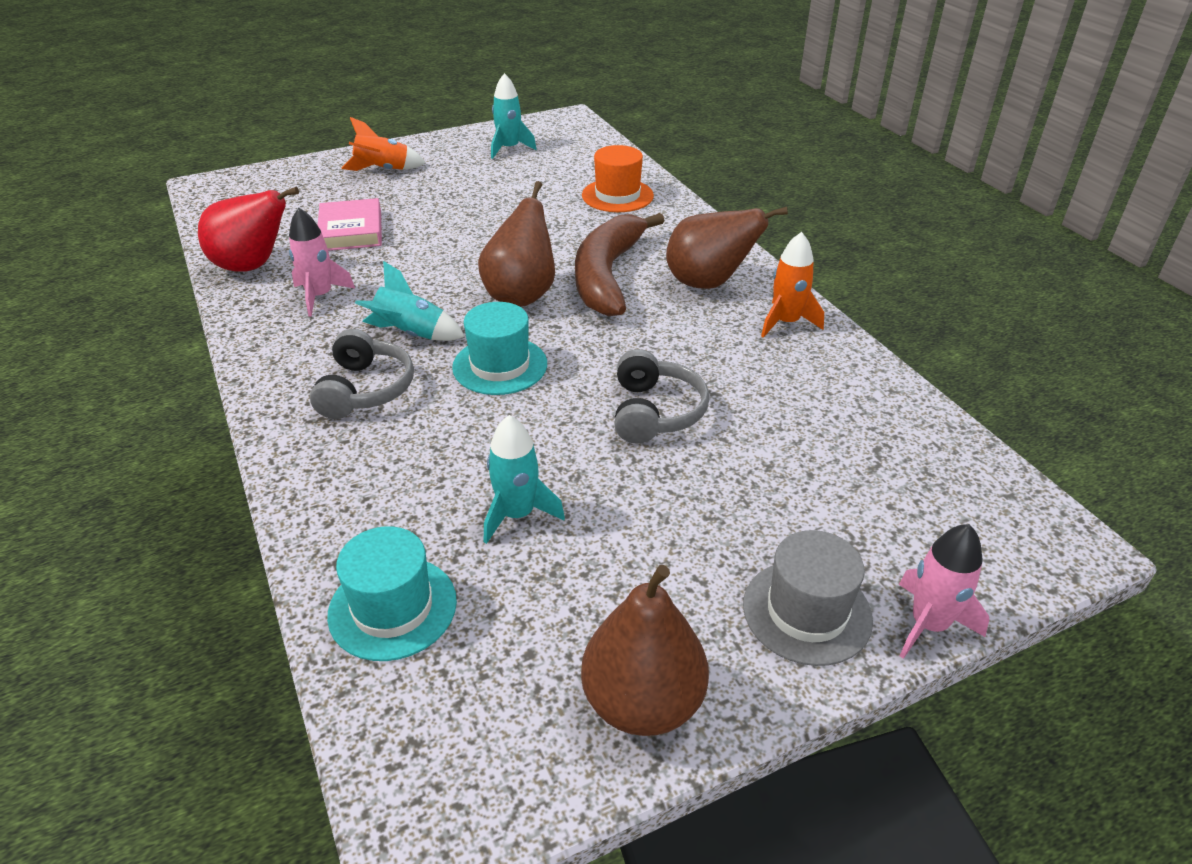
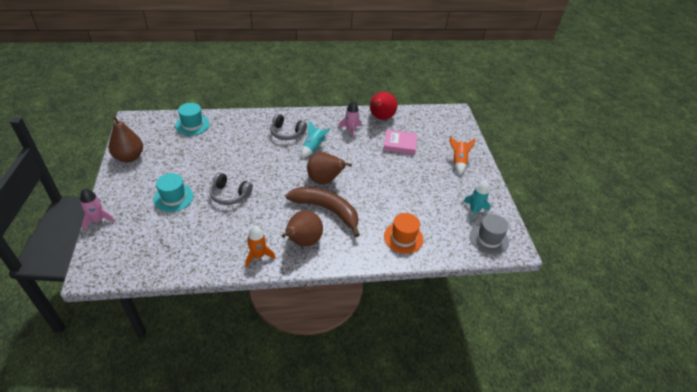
camera: 105 degrees right, 5 degrees up
turquoise hat [452,302,547,395] -> turquoise hat moved to [154,173,193,212]
turquoise rocket [484,415,565,544] -> none
grey hat [743,530,873,666] -> grey hat moved to [470,214,509,255]

